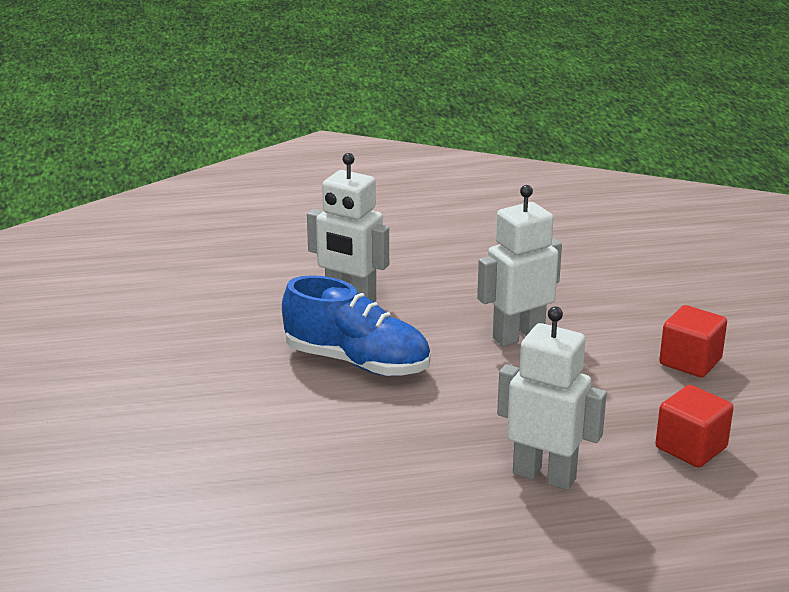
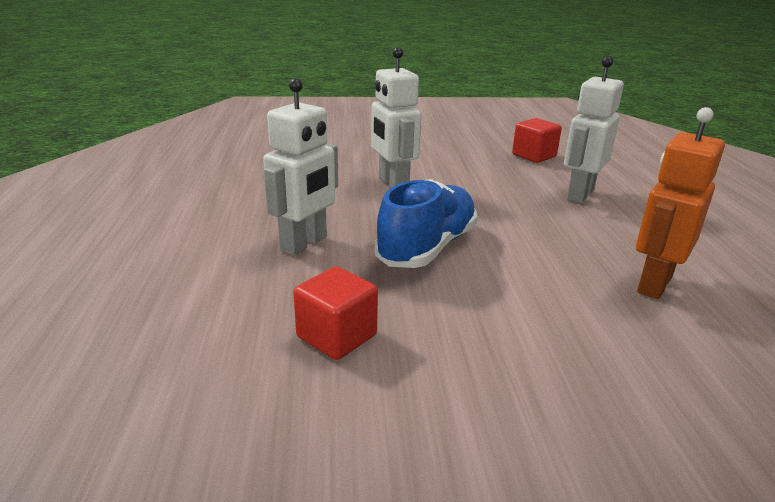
camera: 85 degrees left, 0 degrees up
red cube [659,305,727,377] -> red cube moved to [293,267,378,360]
none -> orange robot [636,107,725,299]

